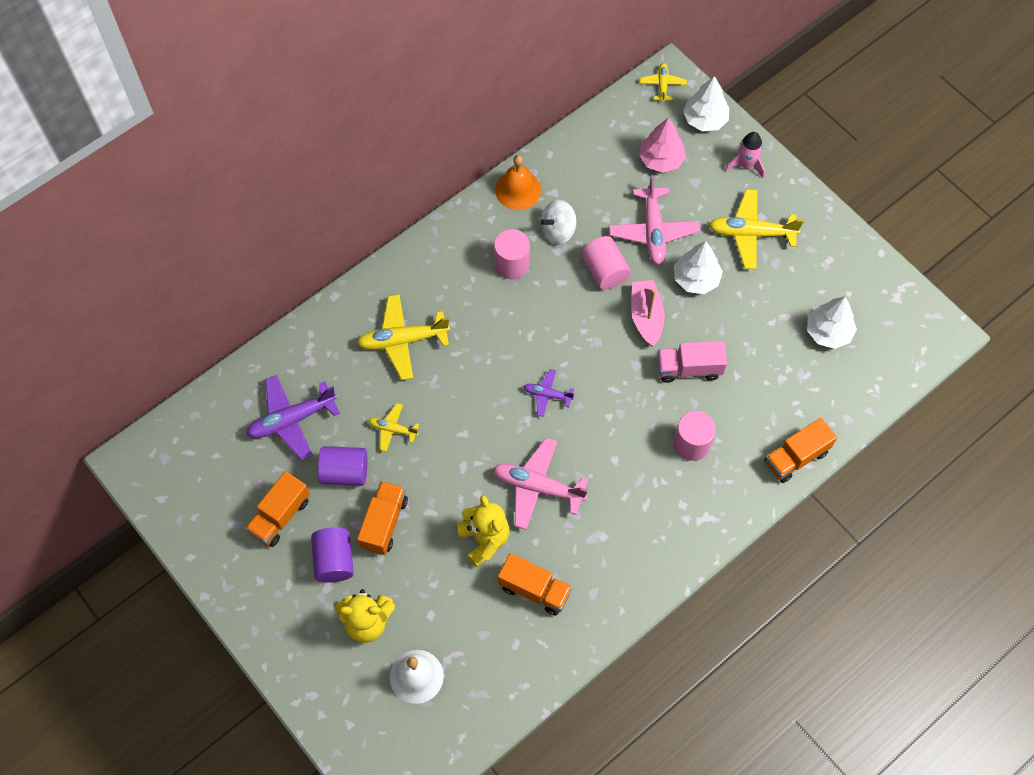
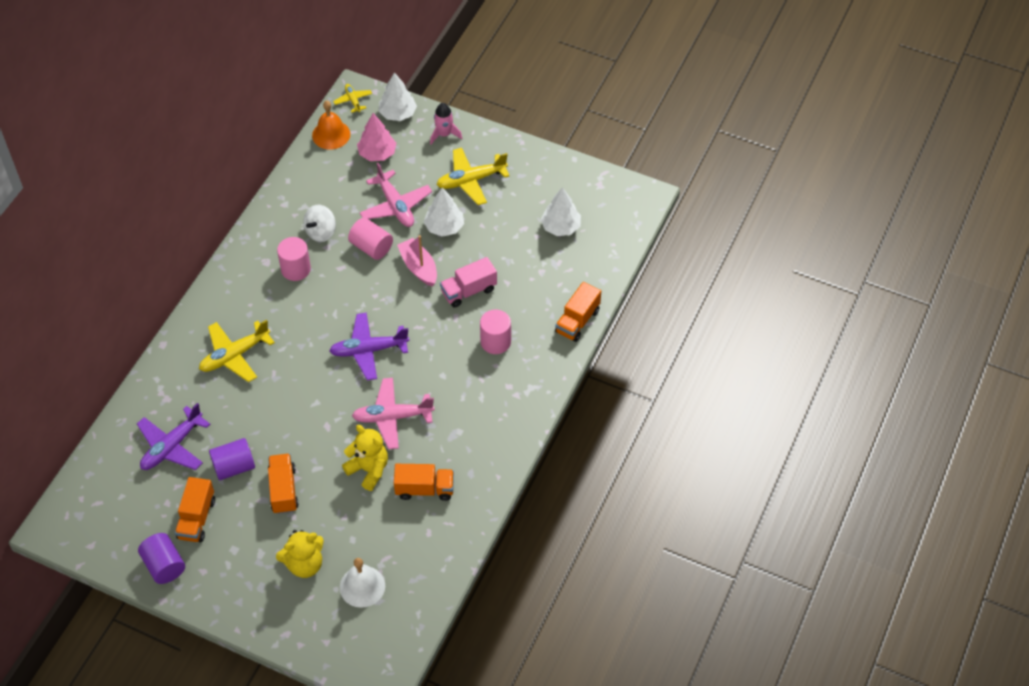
camera: 25 degrees left, 10 degrees down
purple cylinder [311,527,354,583] -> purple cylinder moved to [138,533,185,584]
yellow plane [368,403,419,452] -> none
orange bell [495,155,541,210] -> orange bell moved to [312,100,350,149]
purple plane [523,369,574,417] -> purple plane [329,312,409,381], size x1.84

